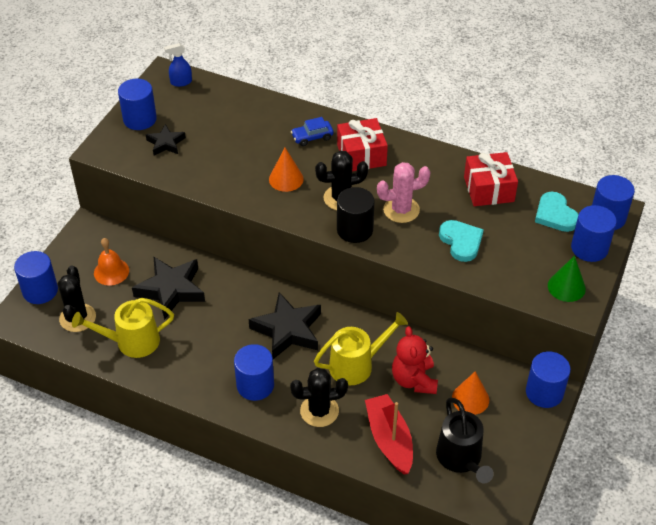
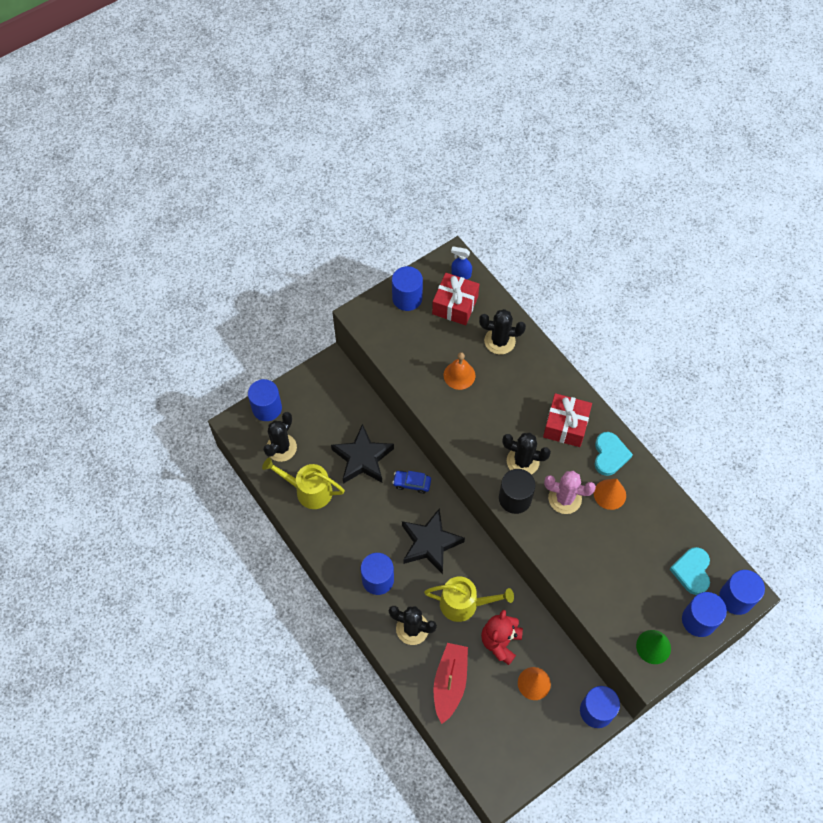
camera: 30 degrees right, 15 degrees up
orange bell [94,238,129,286] -> orange bell moved to [444,352,475,390]
black star [146,124,186,155] -> none
orange cone [269,148,304,192] -> orange cone moved to [594,479,626,510]
blue car [291,117,334,146] -> blue car moved to [392,471,431,494]
black watering can [436,398,494,483] -> none
turquoise heart [439,220,484,262] -> turquoise heart moved to [595,432,633,476]
red gift [464,152,518,206] -> red gift moved to [432,273,479,325]
none -> black cactus [479,309,526,354]

